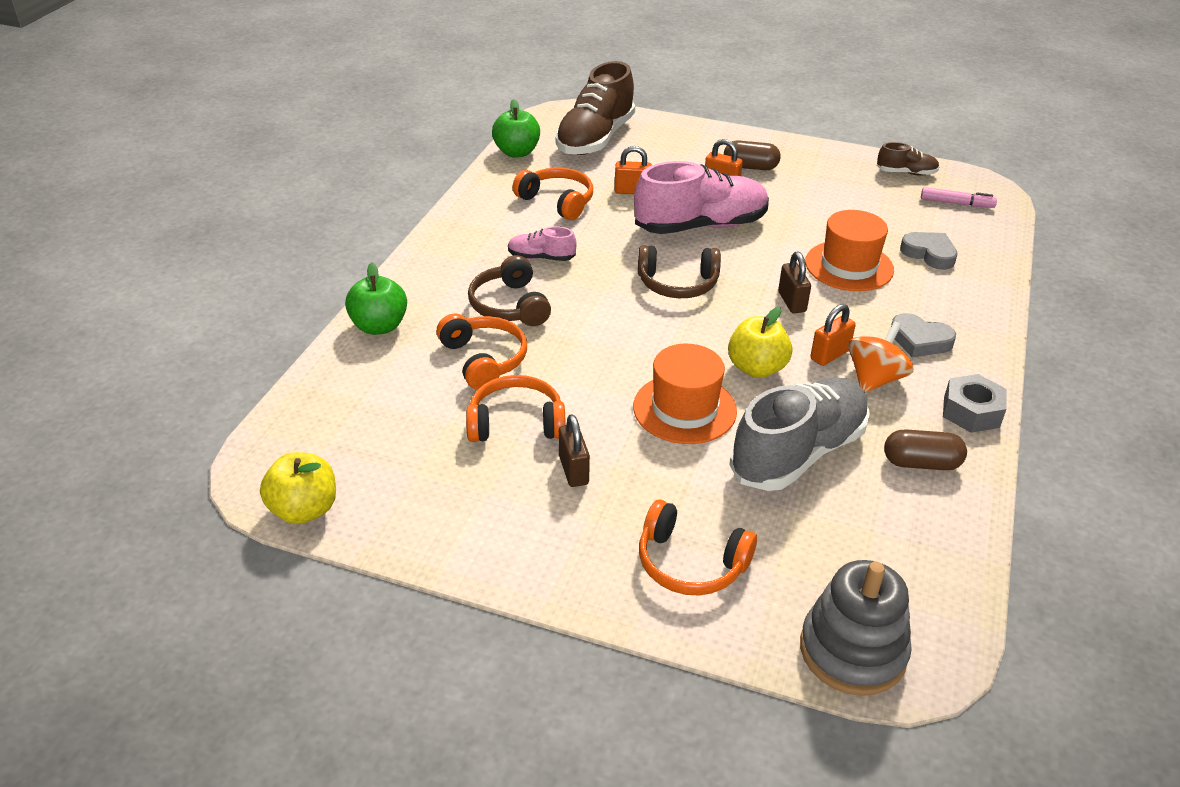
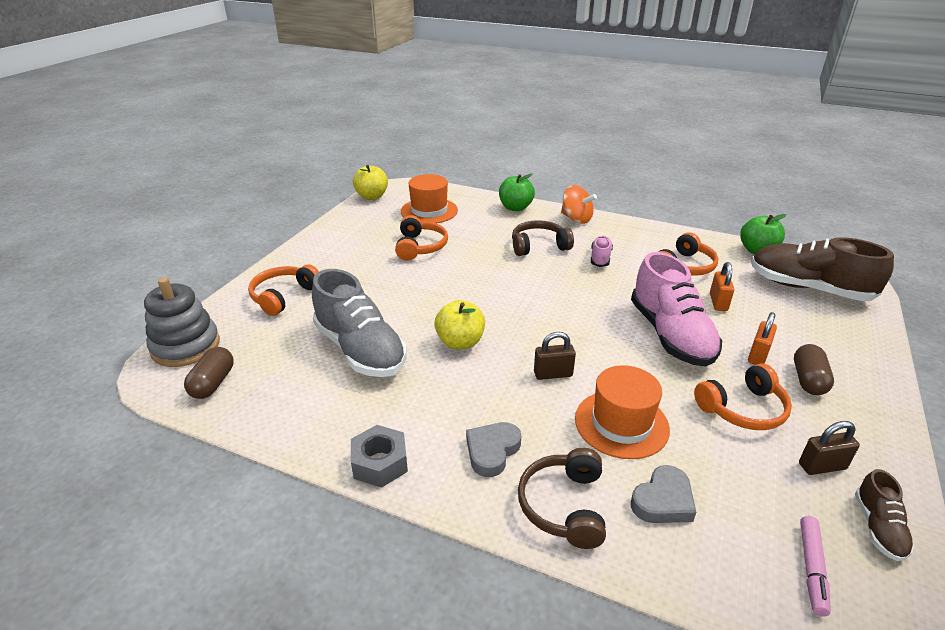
camera: 95 degrees right, 5 degrees down
orange headphones [436,313,527,390] -> orange headphones moved to [694,364,792,430]
brown padlock [559,414,590,487] -> brown padlock moved to [799,421,860,475]
orange hat [633,344,737,444] -> orange hat moved to [401,174,458,223]
brown headphones [638,245,721,298] -> brown headphones moved to [518,448,606,549]
orange padlock [810,304,856,366] -> none
orange spinning top [848,321,914,393] -> orange spinning top moved to [561,185,597,224]
brown capsule [884,429,967,470] -> brown capsule moved to [184,347,234,399]

